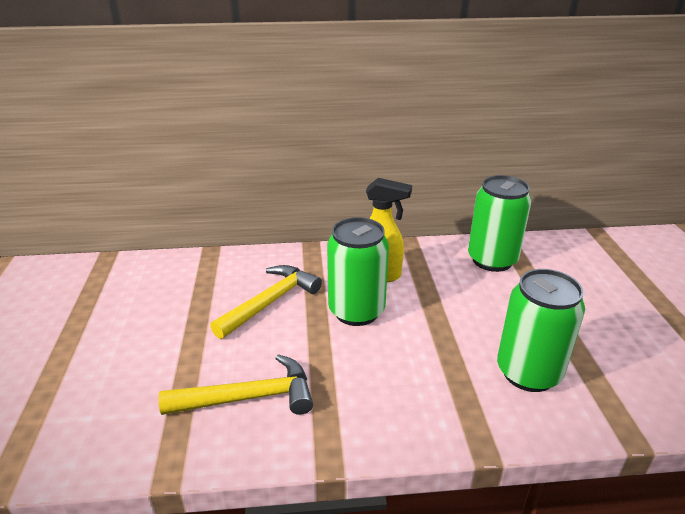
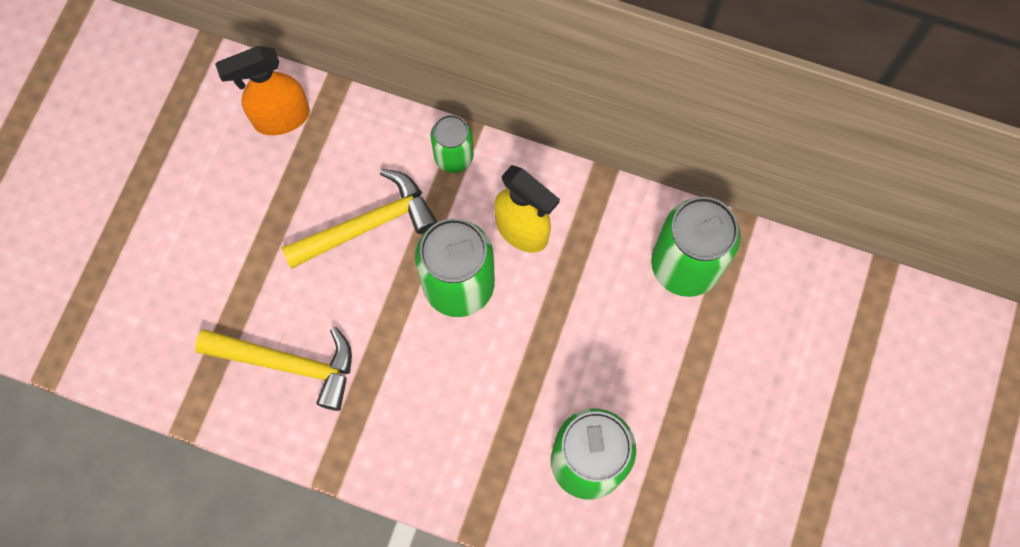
camera: 25 degrees right, 40 degrees up
none -> orange spray bottle [215,46,310,135]
none -> green can [430,115,474,173]

